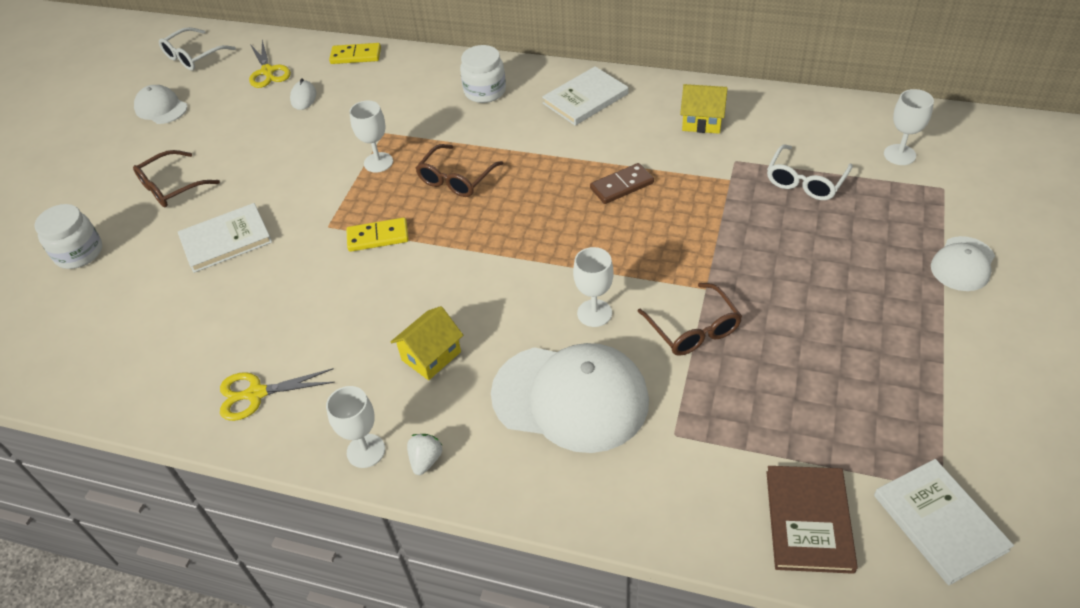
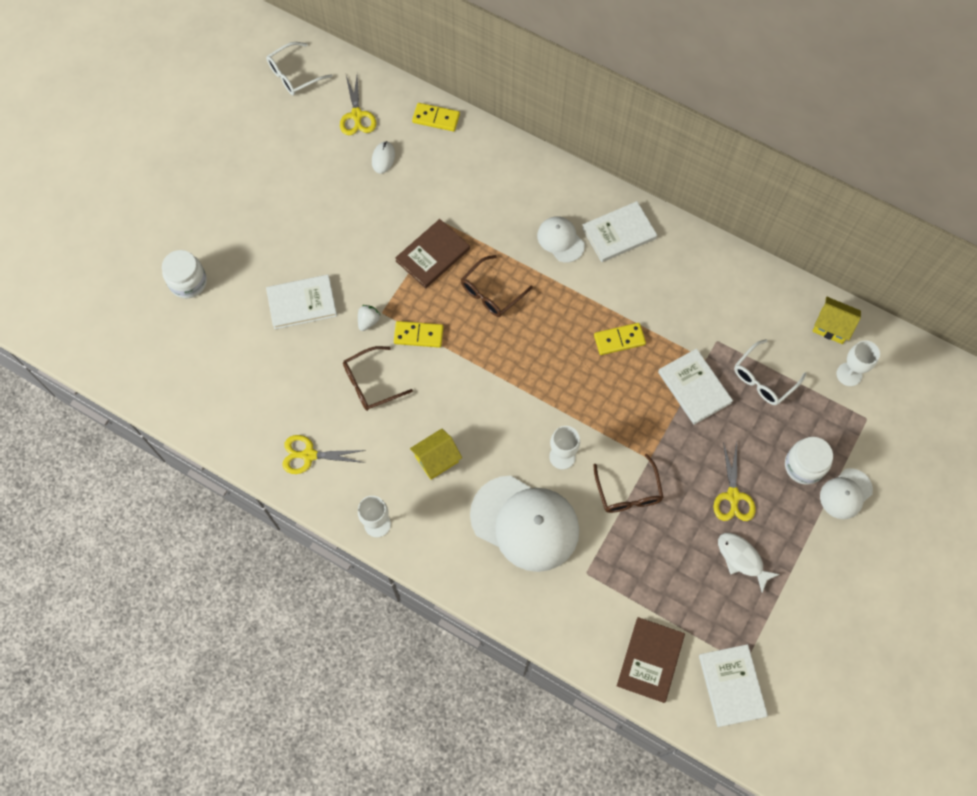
camera: 10 degrees right, 20 degrees up
brown glasses [133,150,220,207] -> brown glasses moved to [343,346,413,411]
white cap [134,85,187,124] -> white cap moved to [537,216,585,262]
white goblet [349,100,393,173] -> brown book [395,219,470,289]
white strawberry [407,434,442,475] -> white strawberry moved to [358,305,380,331]
white jar [460,45,506,103] -> white jar moved to [785,437,833,485]
brown domino [590,163,654,204] -> yellow domino [594,323,646,355]
yellow house [680,84,728,134] -> yellow house moved to [812,297,861,344]
none -> white book [658,348,733,425]
none -> yellow scissors [714,442,755,521]
none -> white fish [718,533,780,592]

